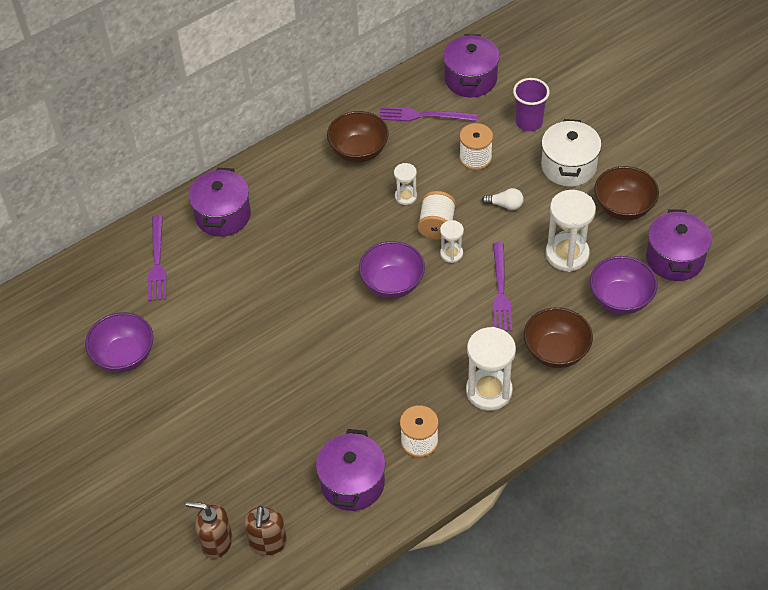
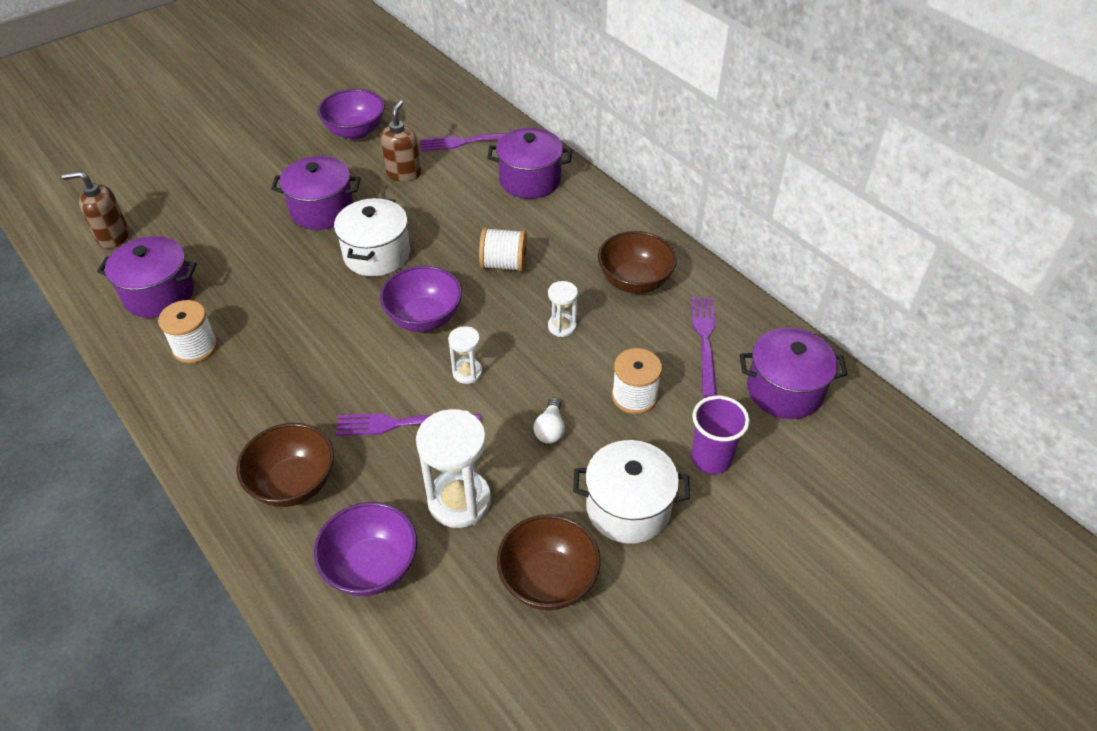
camera: 85 degrees right, 5 degrees down
brown soap dispenser [186,501,232,559] -> brown soap dispenser moved to [380,100,421,182]
white spool [418,191,456,240] -> white spool moved to [479,227,527,272]
white hourglass [466,327,516,411] -> none
purple pot [646,209,712,281] -> purple pot moved to [271,156,361,230]
none -> white pot [334,198,410,276]

